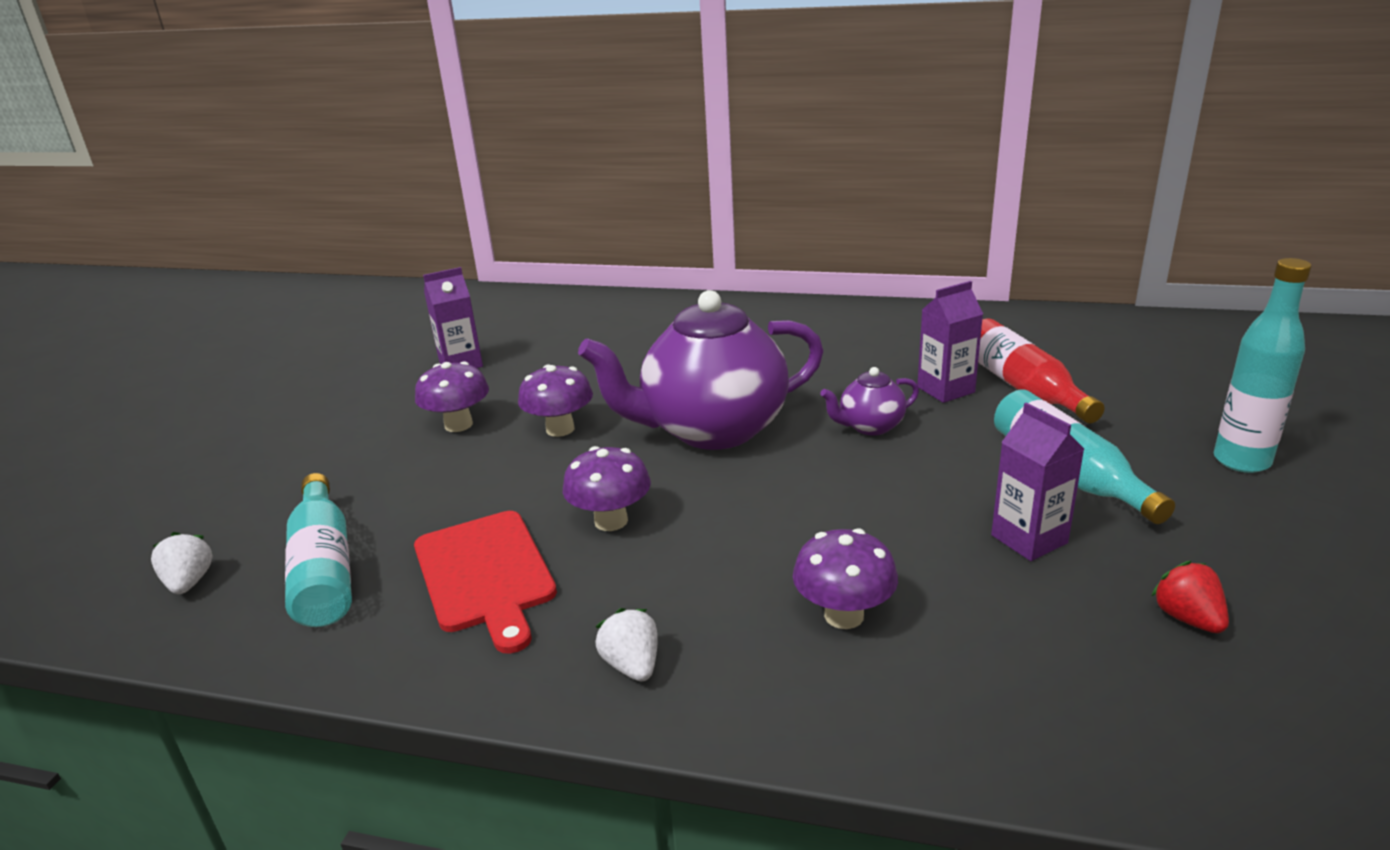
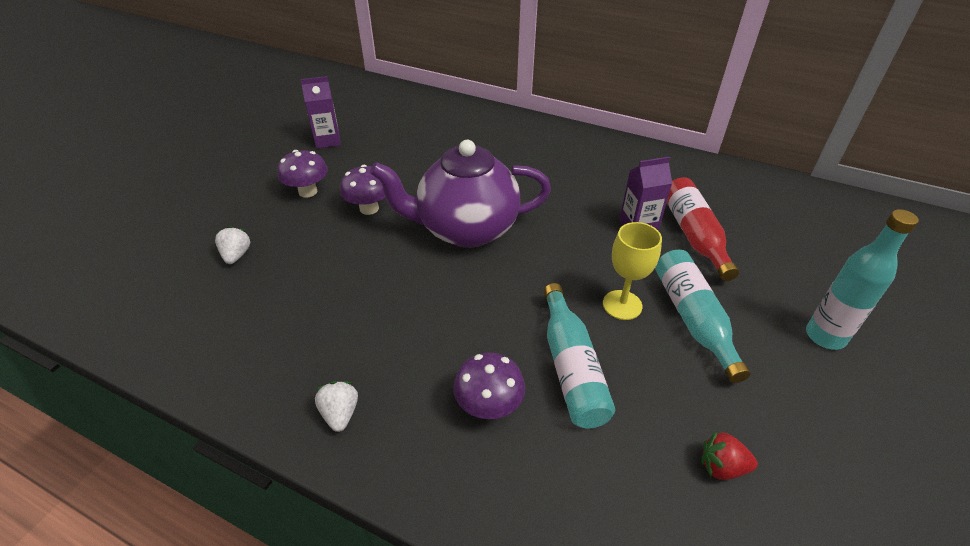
camera: 10 degrees right, 15 degrees up
white strawberry [151,532,213,594] -> white strawberry moved to [215,226,250,264]
turquoise bottle [285,473,352,627] -> turquoise bottle moved to [543,283,615,428]
red cutting board [414,511,557,654] -> none
purple mushroom [563,446,651,531] -> none
purple teapot [820,367,919,436] -> none
purple carton [991,402,1084,561] -> none
red strawberry [1151,561,1229,633] -> red strawberry turned 75 degrees counterclockwise [701,431,758,480]
none -> yellow goblet [603,222,662,320]

